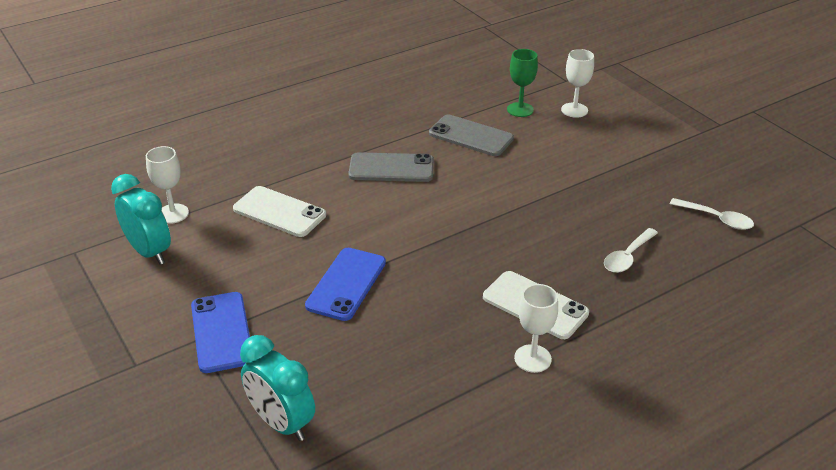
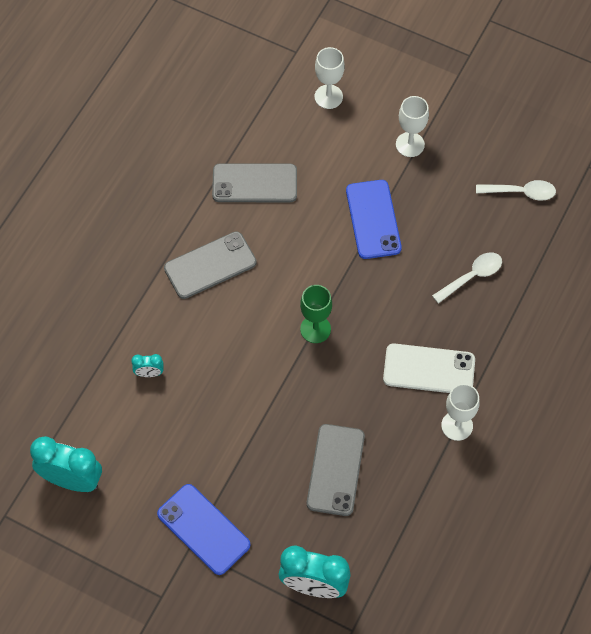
camera: 30 degrees left, 25 degrees up
white goblet [146,146,189,224] -> white goblet moved to [396,96,429,157]
white phone [233,186,326,237] -> turquoise clock [131,354,164,377]
blue phone [305,248,386,321] -> blue phone moved to [346,180,402,259]
green goblet [507,49,538,117] -> green goblet moved to [300,285,332,343]
white spoon [604,228,658,273] -> white spoon turned 135 degrees counterclockwise [432,252,502,304]
none -> grey phone [307,424,365,516]

